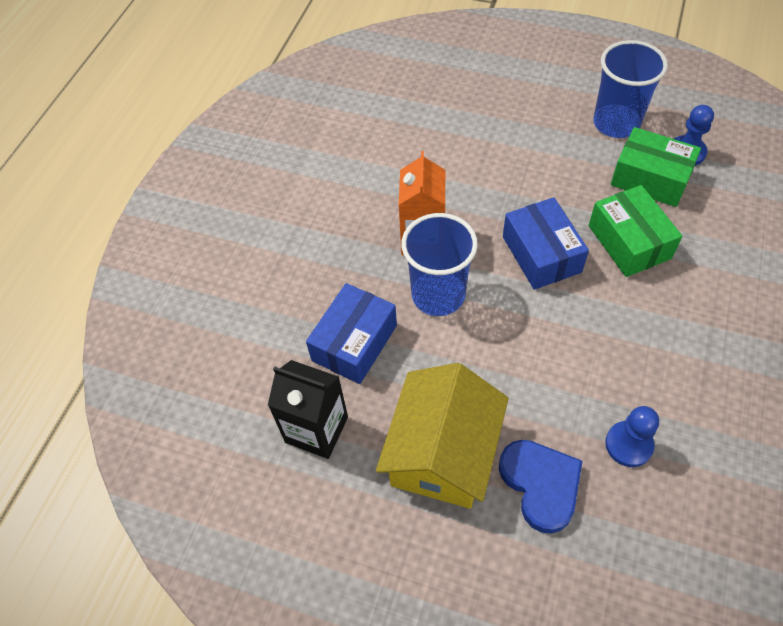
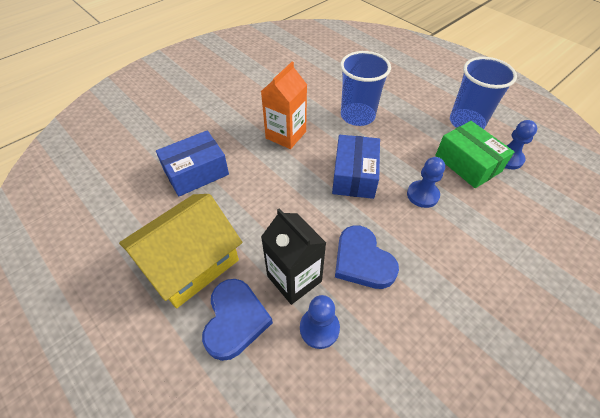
camera: 25 degrees right, 5 degrees down
black carton [268,360,348,459] -> black carton moved to [261,208,326,305]
blue cup [401,213,478,316] -> blue cup moved to [340,51,391,126]
green box [589,185,683,277] -> blue pawn [407,157,445,208]
none -> blue heart [335,225,399,289]

